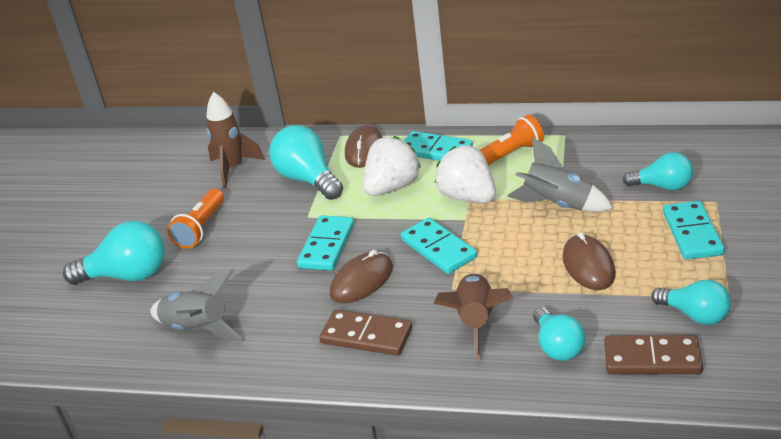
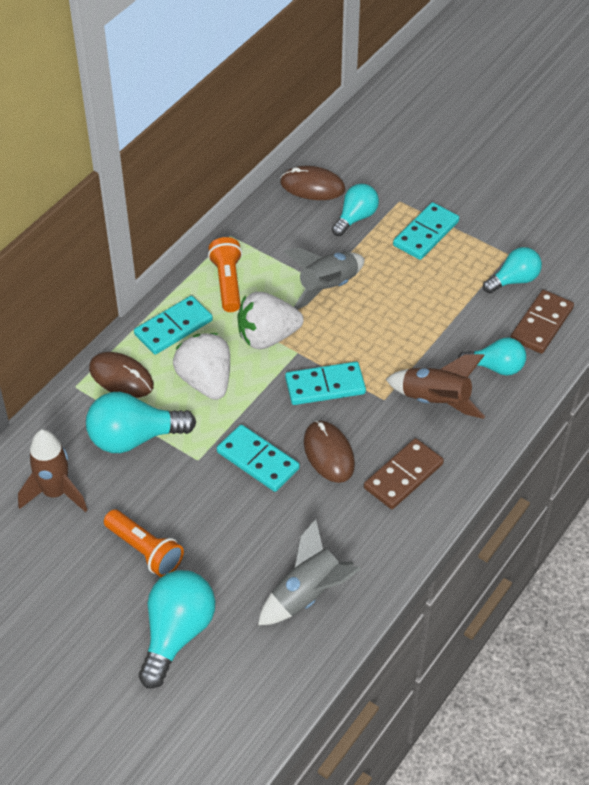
camera: 70 degrees left, 15 degrees up
brown mouse [562,232,616,290] -> brown mouse moved to [280,166,345,200]
turquoise domino [663,201,725,260] -> turquoise domino turned 75 degrees counterclockwise [393,202,459,260]

